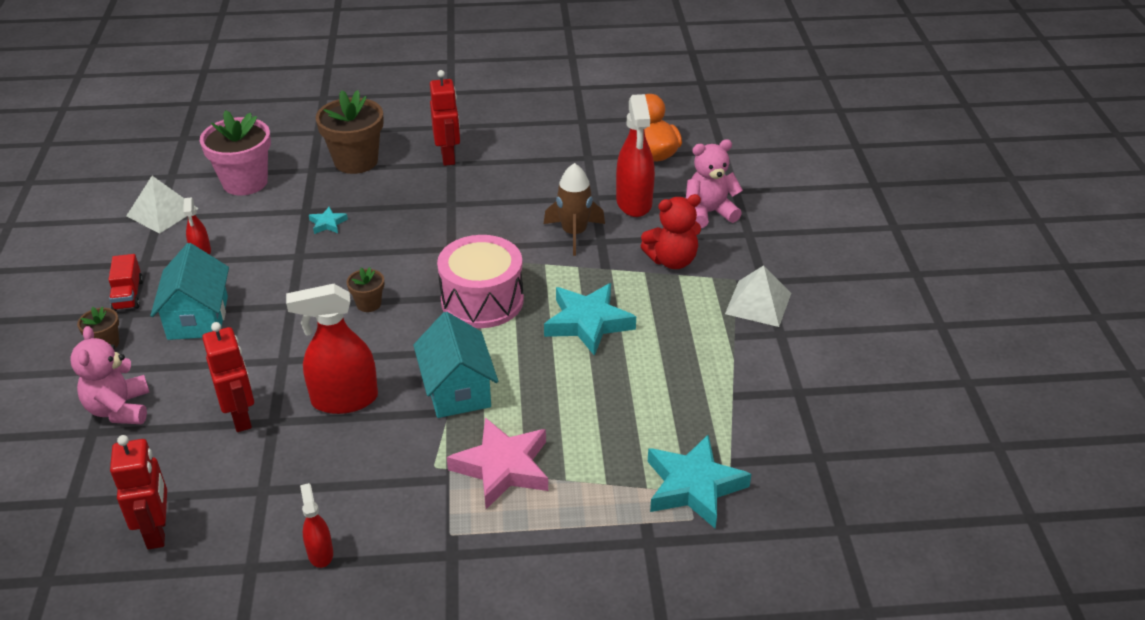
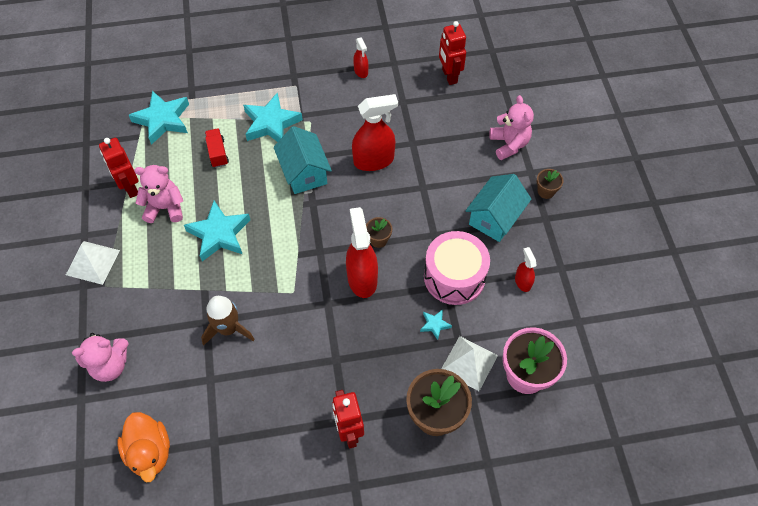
camera: 175 degrees right, 20 degrees up
red truck [108,254,143,311] -> red truck moved to [205,128,229,168]
white pyramid [126,176,199,234] -> white pyramid moved to [441,336,498,391]
turquoise house [150,243,229,340] -> turquoise house turned 45 degrees clockwise [466,174,531,242]
red robot [202,322,254,432] -> red robot moved to [99,137,139,198]
pink drum [437,235,524,328] -> pink drum moved to [424,231,490,305]
pink star [447,418,548,509] -> turquoise star [243,92,303,142]
red spray bottle [616,94,655,217] -> red spray bottle moved to [346,207,378,298]
red teddy bear [641,194,701,269] -> none
none -> pink teddy bear [134,165,183,223]

